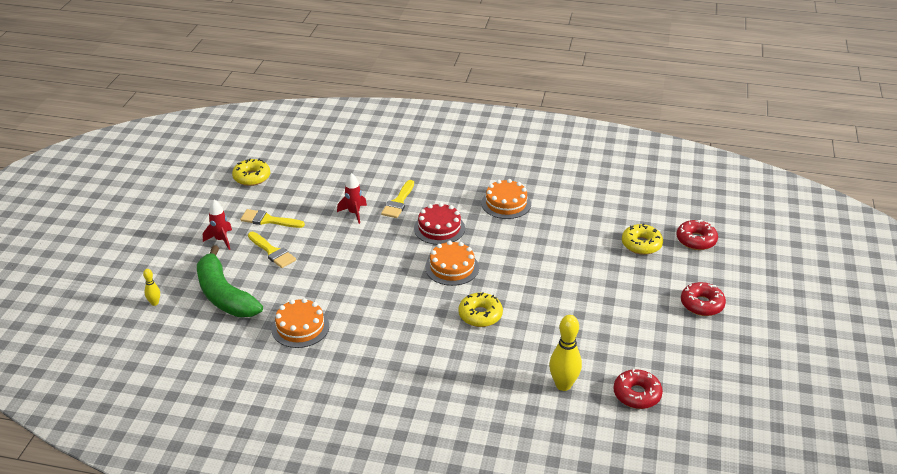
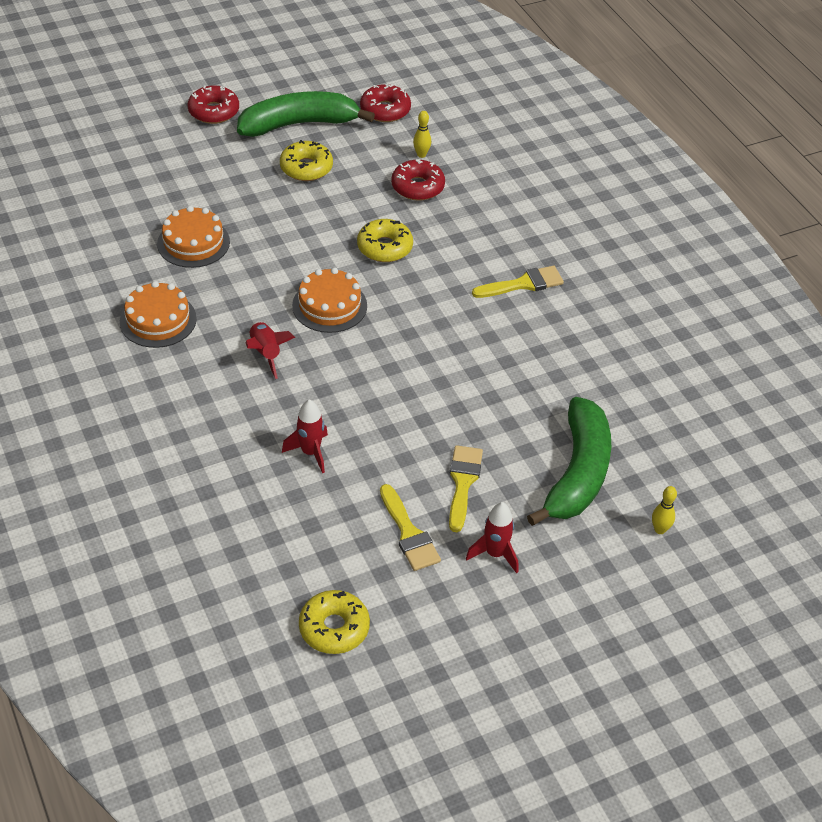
camera: 130 degrees left, 10 degrees up
orange cake [271,298,329,348] -> orange cake moved to [157,206,230,268]
yellow brush [381,180,414,218] -> yellow brush moved to [472,266,564,298]
red cake [414,203,465,245] -> red rocket [246,321,295,379]
yellow bowling pin [549,315,582,391] -> yellow bowling pin [413,111,431,158], size x0.52
yellow donut [622,223,663,255] -> yellow donut moved to [280,140,333,181]
red donut [676,220,718,250] -> red donut moved to [391,159,445,201]
none -> green banana [237,91,375,137]

